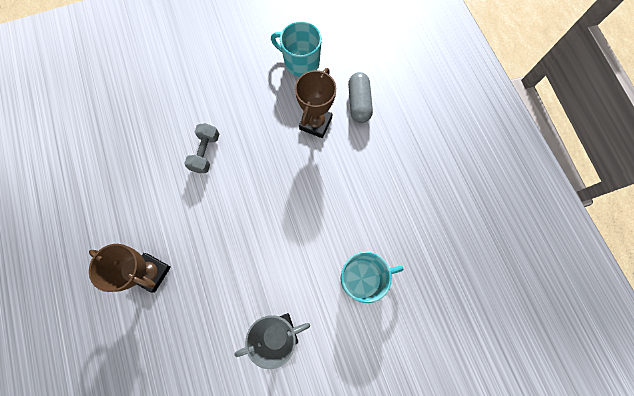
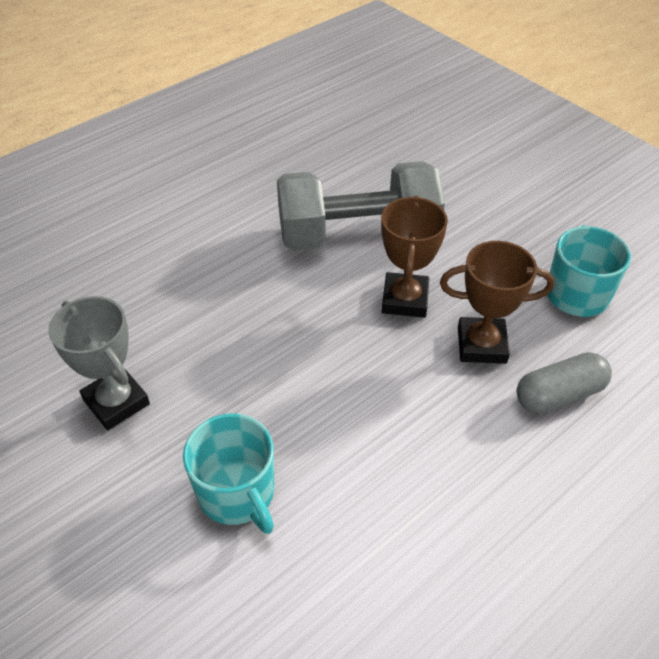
camera: 70 degrees right, 25 degrees down
brown trophy [89,244,171,293] -> brown trophy moved to [381,195,448,318]
grey dumbbell [184,123,219,173] -> grey dumbbell [277,161,445,251], size x2.18

